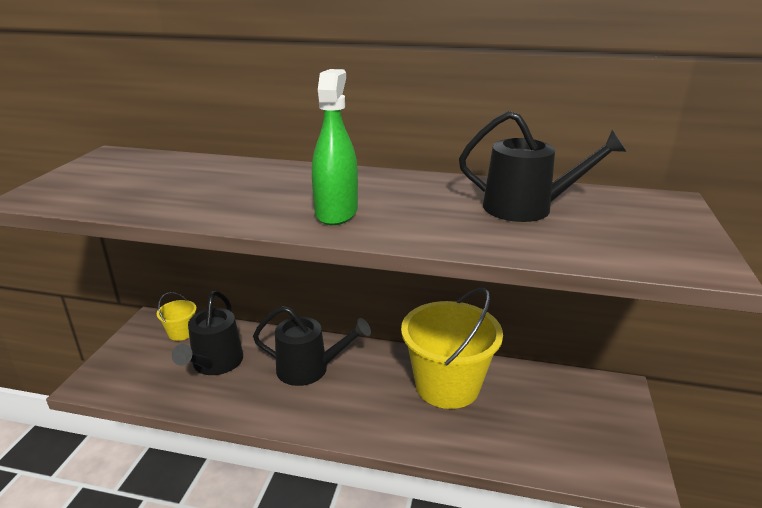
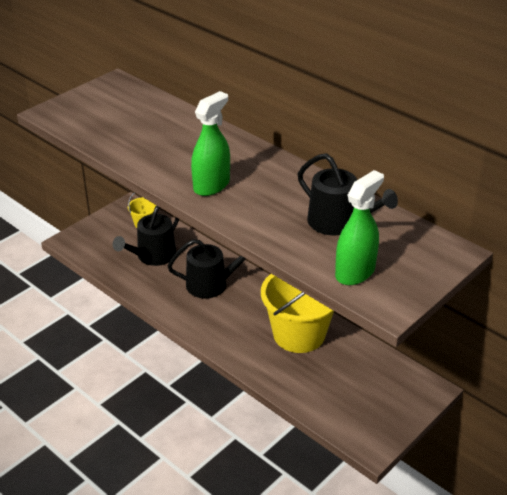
camera: 30 degrees right, 10 degrees up
black watering can [253,306,371,386] -> black watering can turned 45 degrees counterclockwise [167,239,246,298]
none -> green spray bottle [335,170,384,285]

